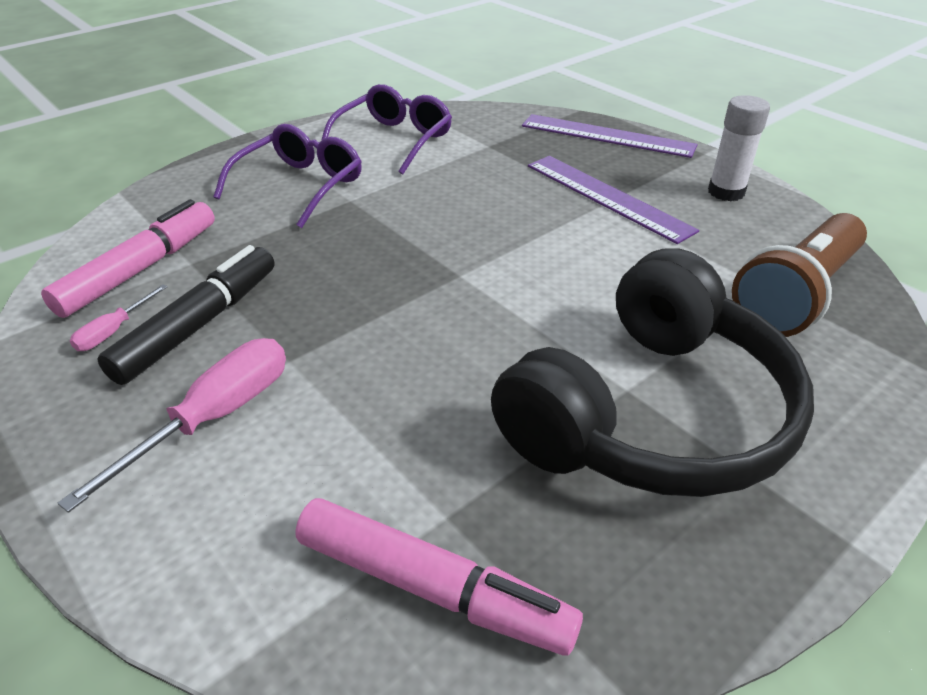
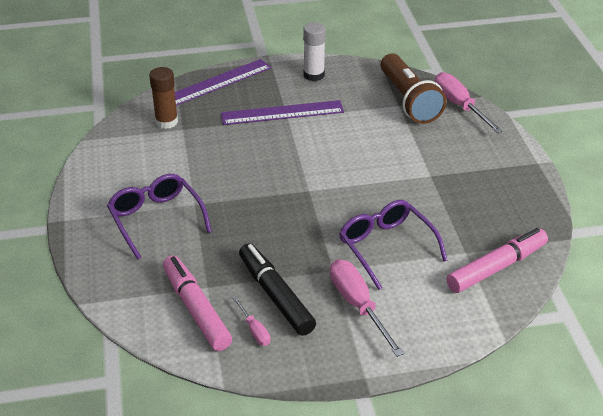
camera: 60 degrees left, 0 degrees up
purple glasses [322,84,452,174] -> purple glasses moved to [339,200,448,290]
black headphones [491,248,814,497] -> none
none -> brown glue stick [149,67,178,129]
none -> pink screwdriver [435,72,503,133]

